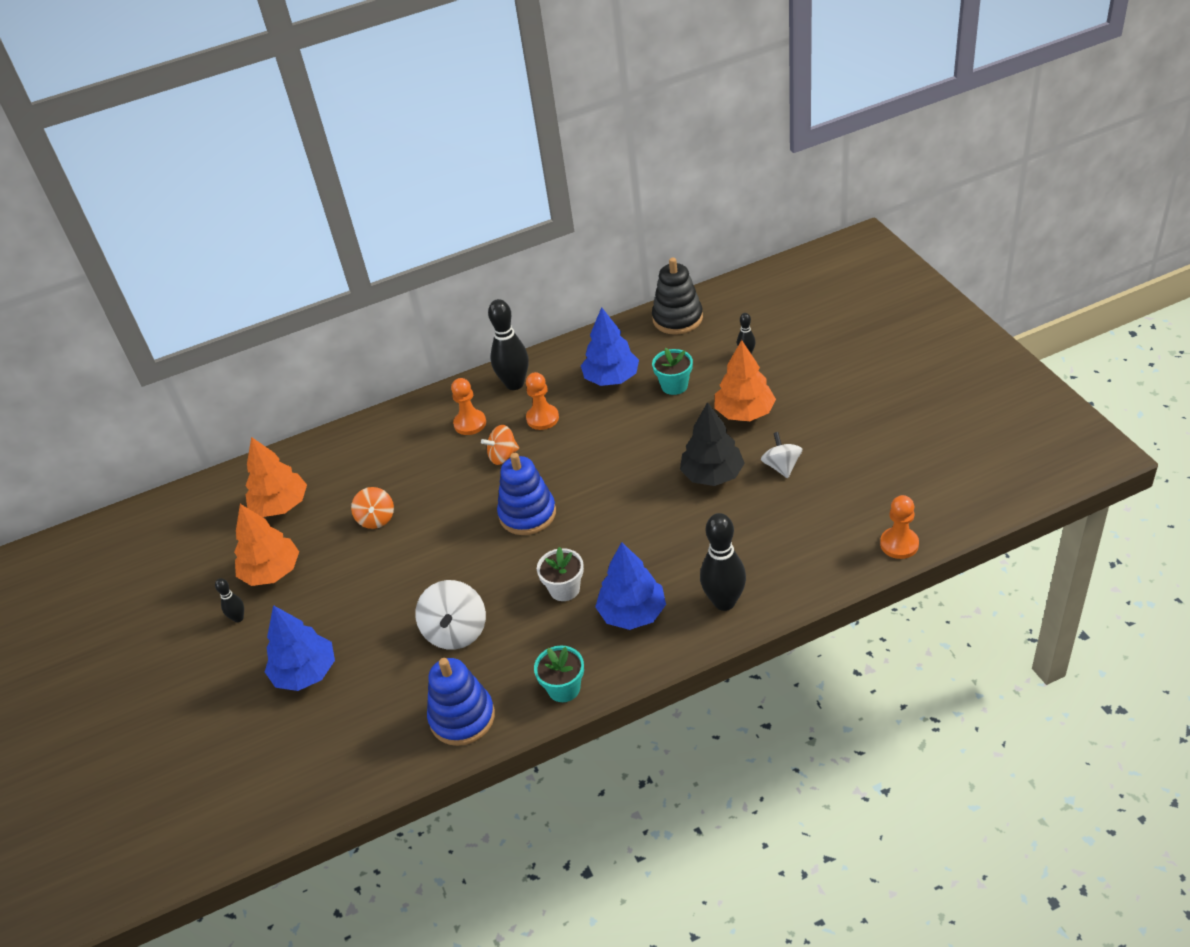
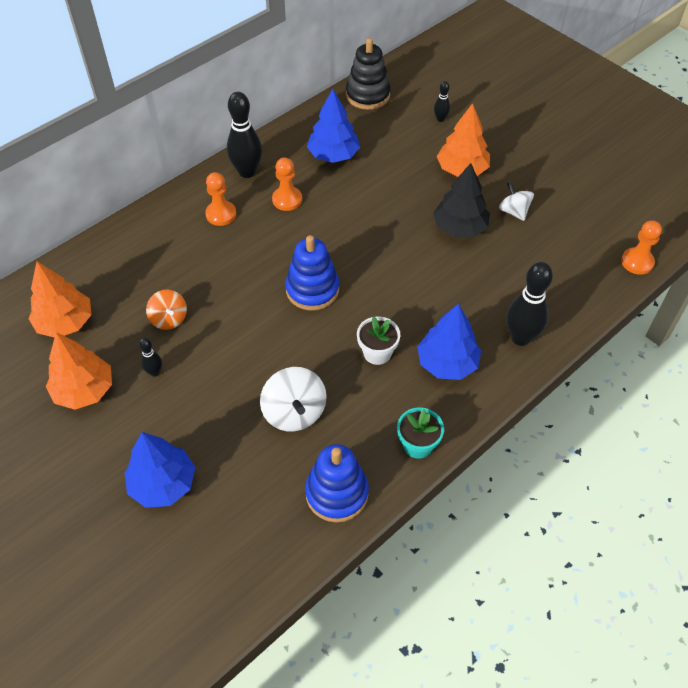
camera: 25 degrees left, 10 degrees up
black bowling pin [215,578,244,622] -> black bowling pin moved to [139,338,162,377]
orange spinning top [481,425,519,465] -> none
turquoise flower pot [652,347,693,395] -> none

